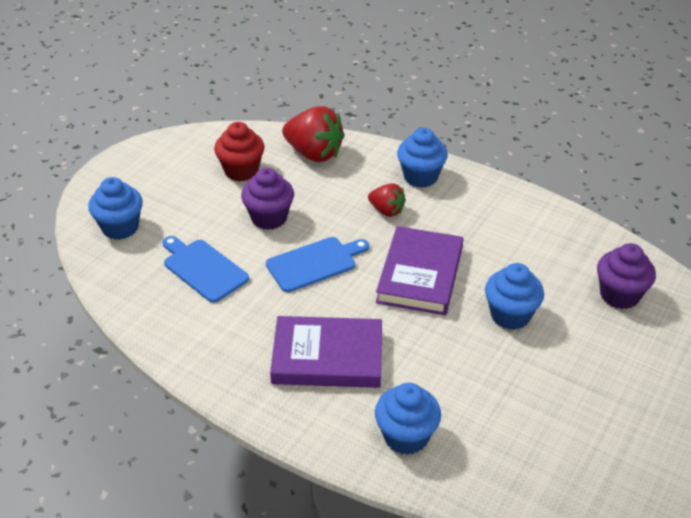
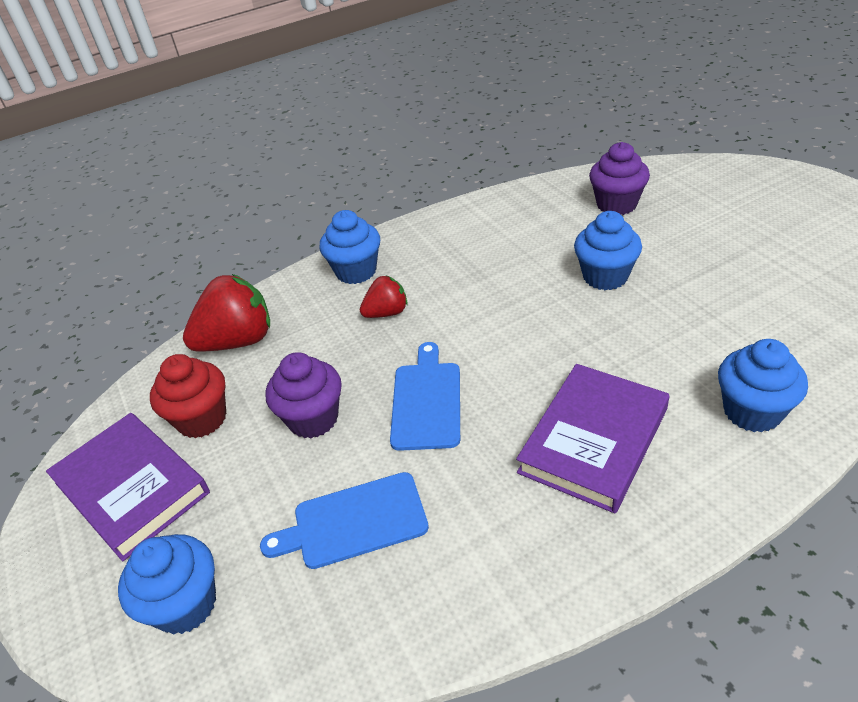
camera: 55 degrees left, 0 degrees up
purple book [376,226,463,315] -> purple book moved to [46,413,210,561]

